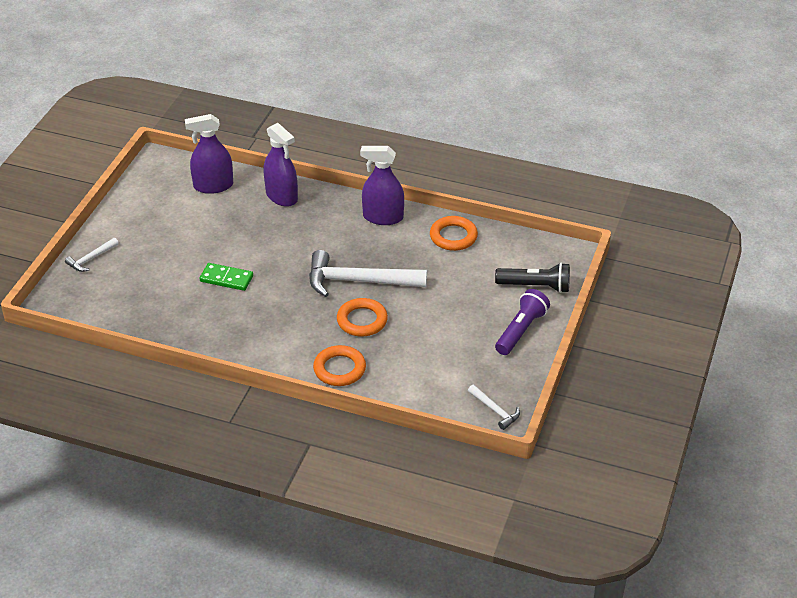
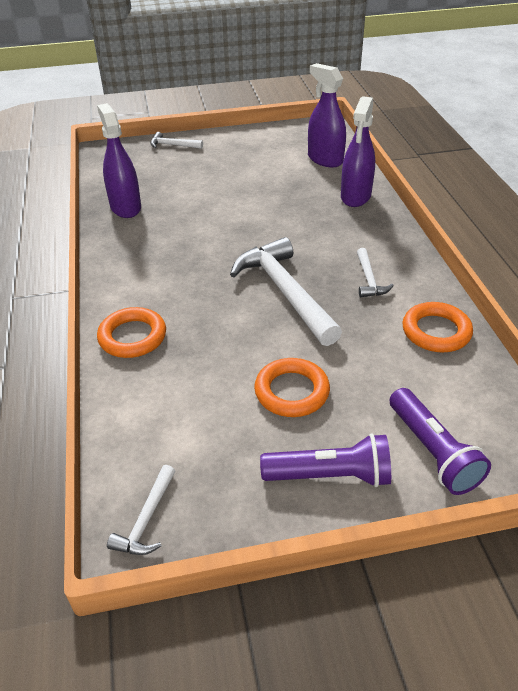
camera: 60 degrees right, 0 degrees up
green domino [200,263,253,291] -> none
orange ring [337,298,388,336] -> orange ring moved to [254,358,330,417]
purple spray bottle [360,146,404,225] -> purple spray bottle moved to [97,103,141,218]
black flashlight [495,263,570,293] -> purple flashlight [390,388,491,495]
none -> white hammer [357,248,394,297]

